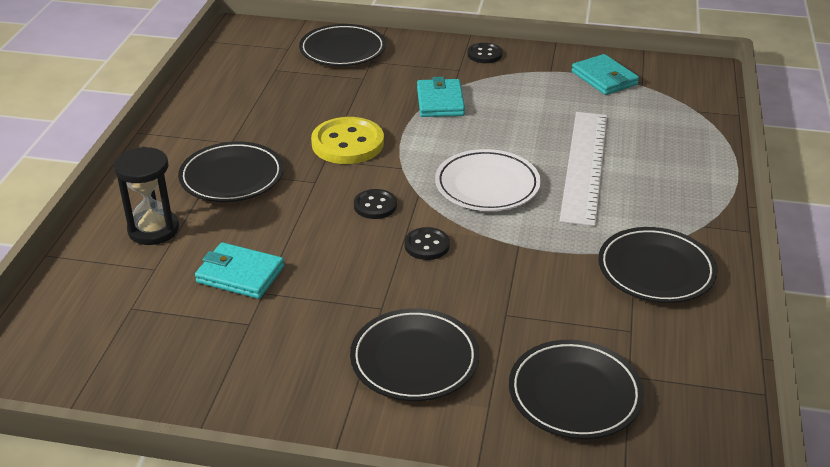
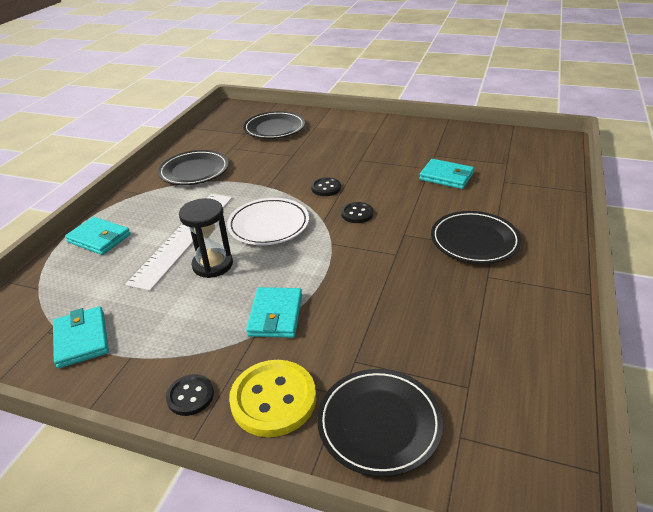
camera: 170 degrees left, 0 degrees up
black hourglass [114,147,179,245] -> black hourglass moved to [179,198,233,278]
yellow button [311,117,384,164] -> yellow button moved to [229,360,316,437]
black plate [350,308,479,401] -> none
none -> turquoise wallet [65,217,130,255]

